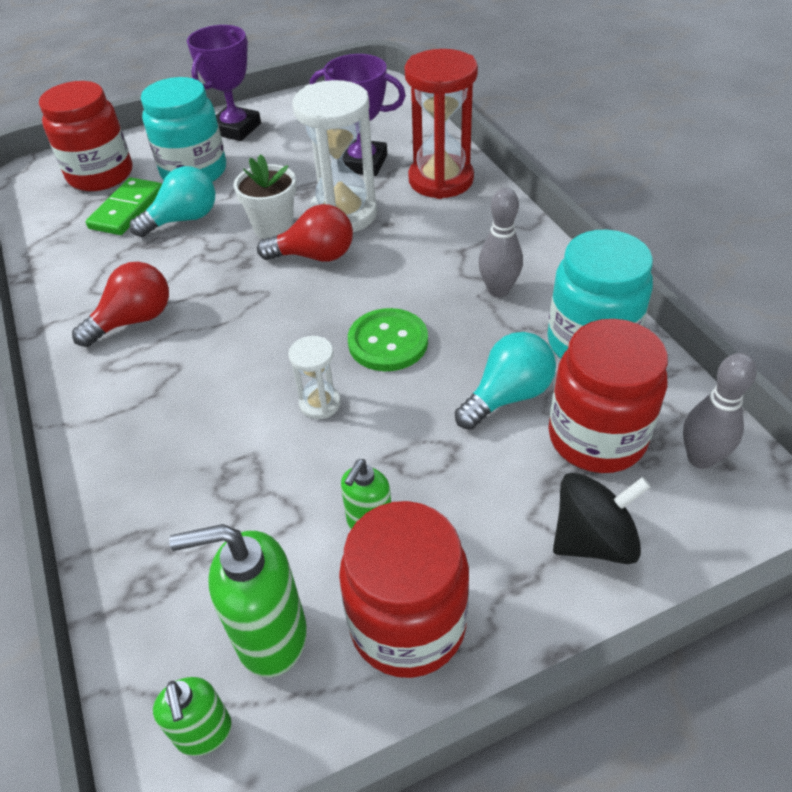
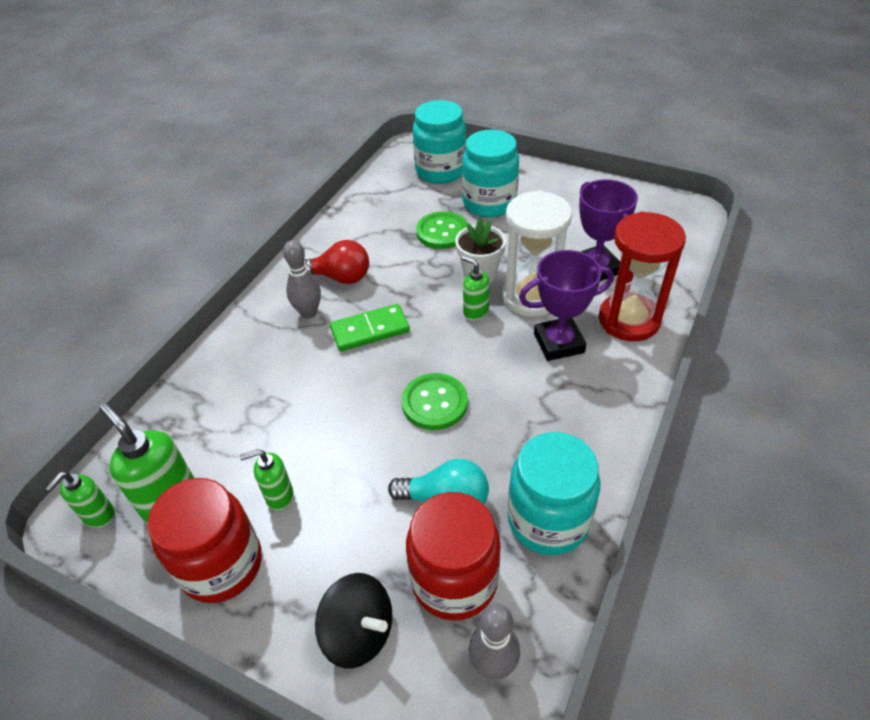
camera: 50 degrees right, 0 degrees up
red jar [39,81,132,191] -> turquoise jar [413,100,466,184]
green domino [86,178,162,235] -> green domino moved to [330,304,410,352]
turquoise light bulb [130,166,215,237] -> green button [416,211,467,249]
purple trophy [187,25,261,141] -> purple trophy moved to [519,250,614,361]
red light bulb [257,204,353,262] -> green soap dispenser [462,256,490,321]
white hourglass [288,336,341,419] -> none
grey bowling pin [478,188,523,298] -> grey bowling pin moved to [283,240,321,319]

